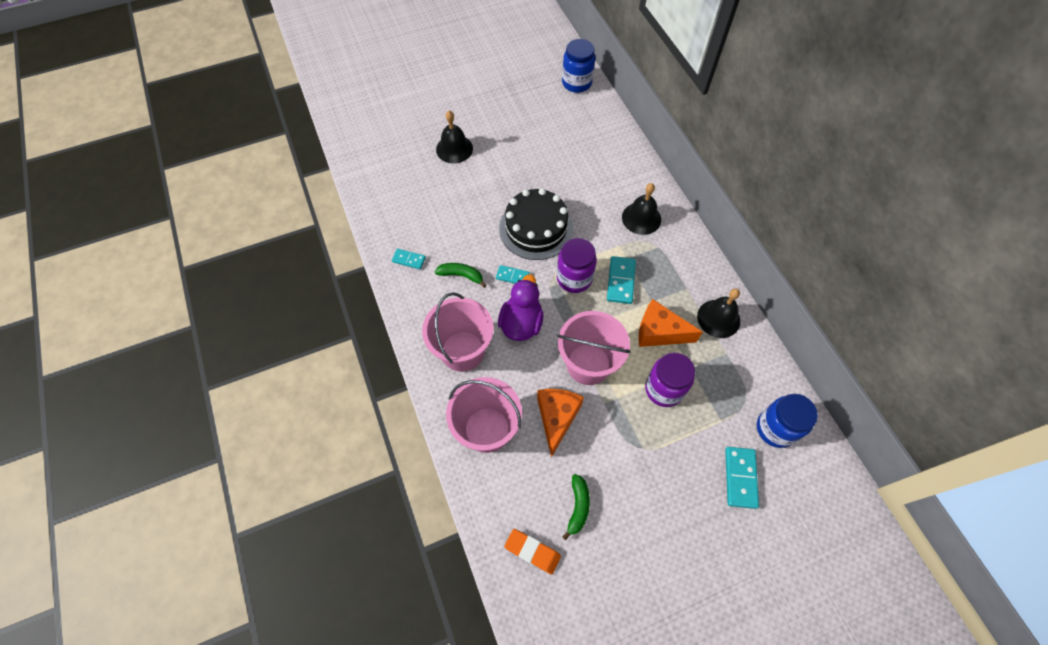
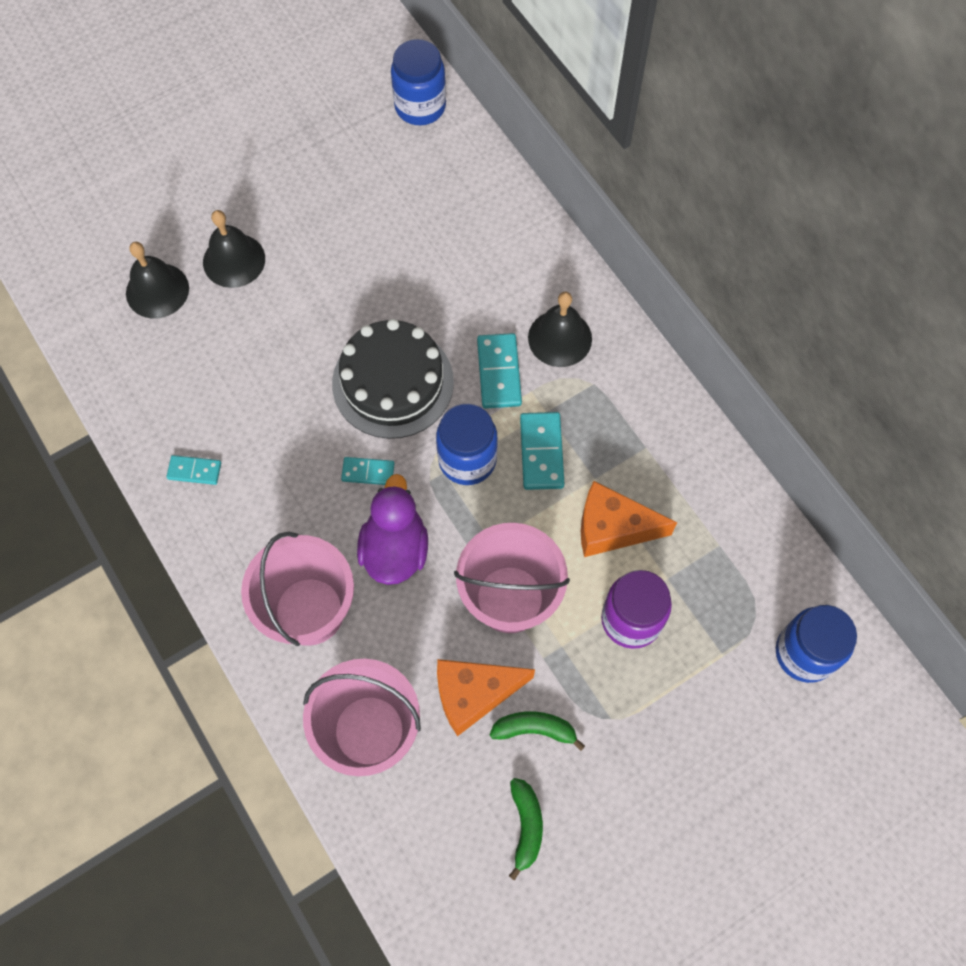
camera: 10 degrees left, 5 degrees up
green banana [435,263,486,288] -> green banana moved to [490,711,585,751]
orange eraser [504,529,561,574] -> none
orange cheese [537,389,584,457] -> orange cheese turned 105 degrees counterclockwise [437,659,535,736]
purple jar [557,238,597,293] -> blue jar [436,404,498,485]
black bell [697,289,740,338] -> black bell moved to [126,242,189,318]
turquoise domino [725,447,759,509] -> turquoise domino moved to [477,333,522,409]

